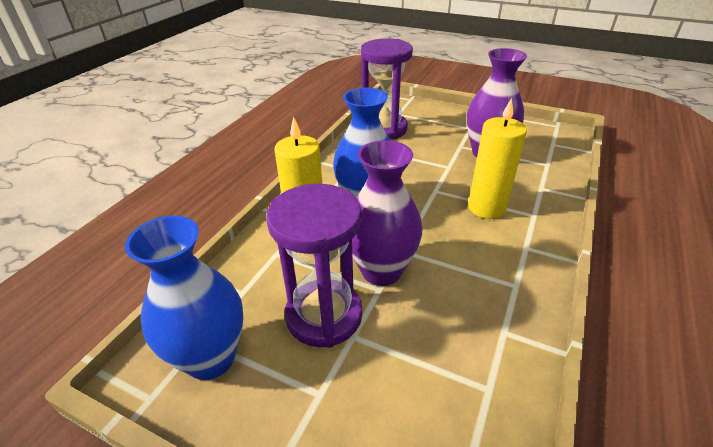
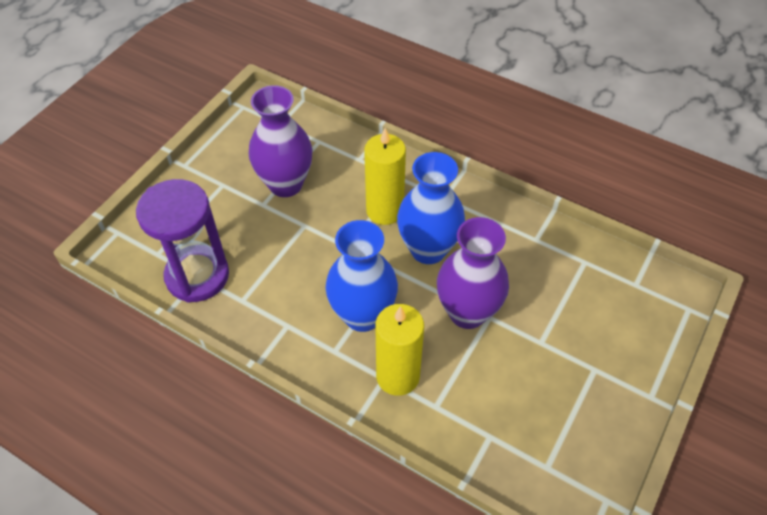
camera: 85 degrees left, 15 degrees up
blue vase [125,216,243,380] -> blue vase moved to [397,152,465,264]
purple hourglass [266,184,362,348] -> none

